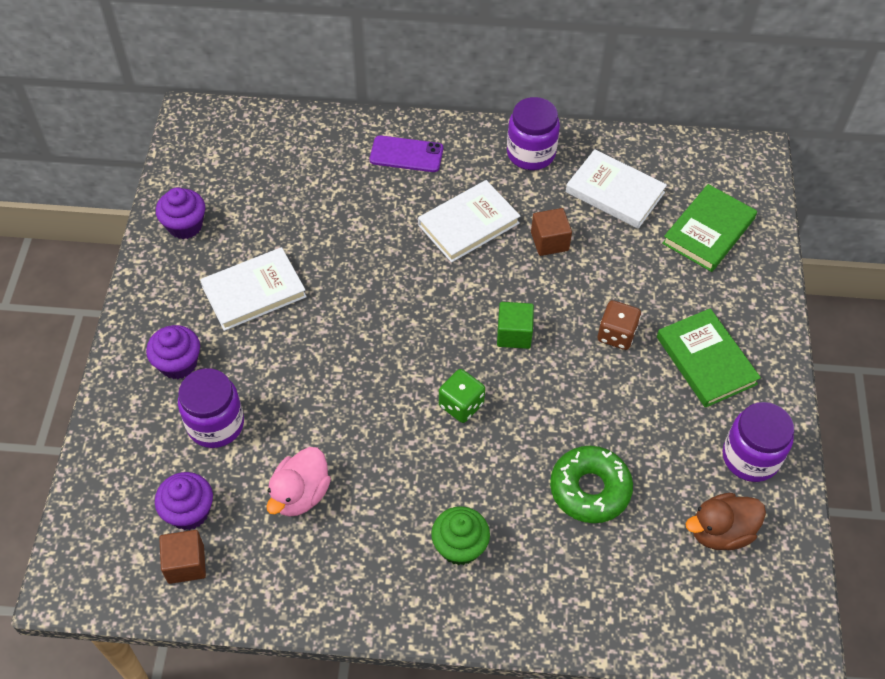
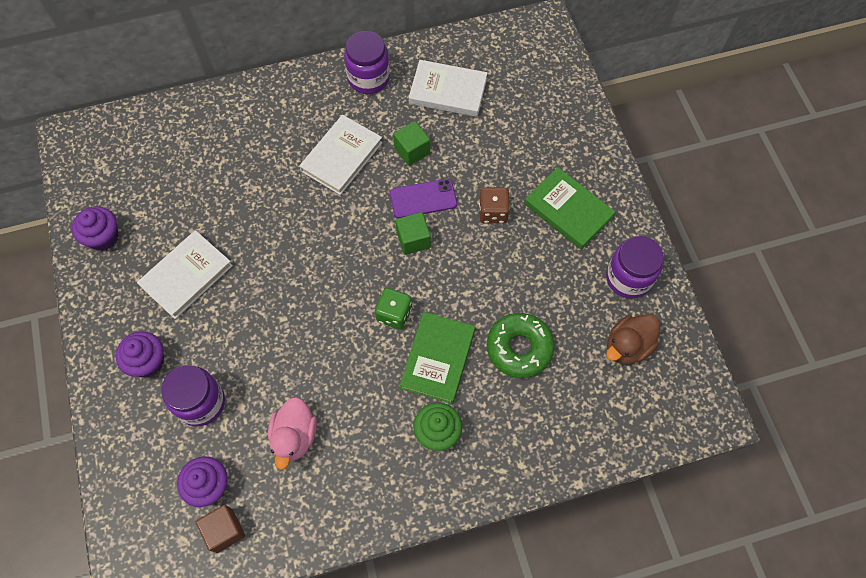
camera: 20 degrees left, 10 degrees up
purple phone [370,135,443,172] -> purple phone moved to [390,179,457,218]
brown cube [531,208,572,256] -> green cube [393,121,430,166]
green book [662,184,757,272] -> green book moved to [400,312,475,404]

